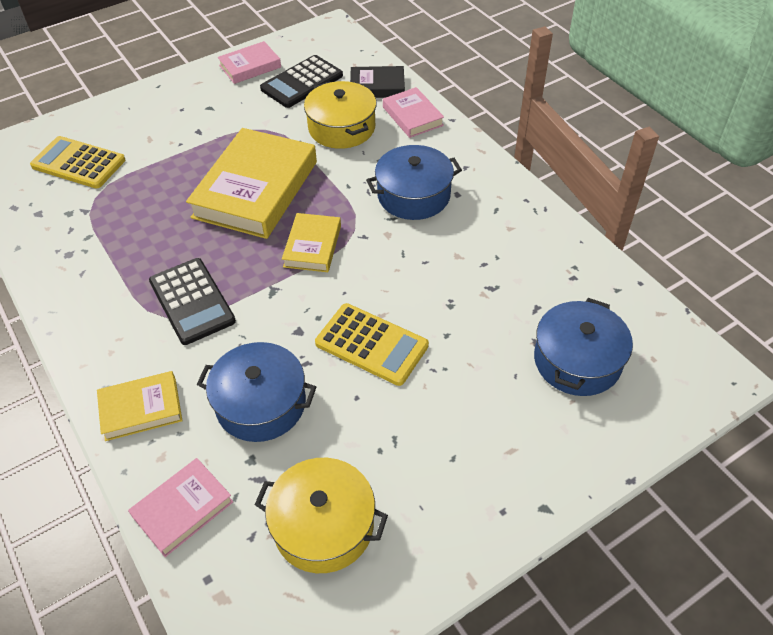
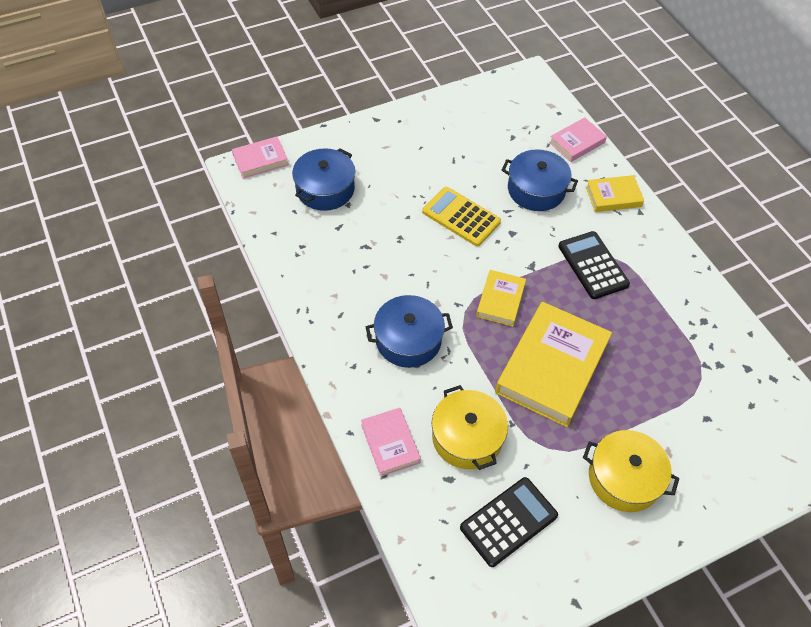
camera: 175 degrees left, 5 degrees up
yellow calculator [30,136,125,189] -> none
pink book [218,41,281,84] -> pink book moved to [232,136,289,179]
yellow pot [255,458,388,573] -> yellow pot moved to [583,430,679,512]
black book [350,66,405,98] -> none

